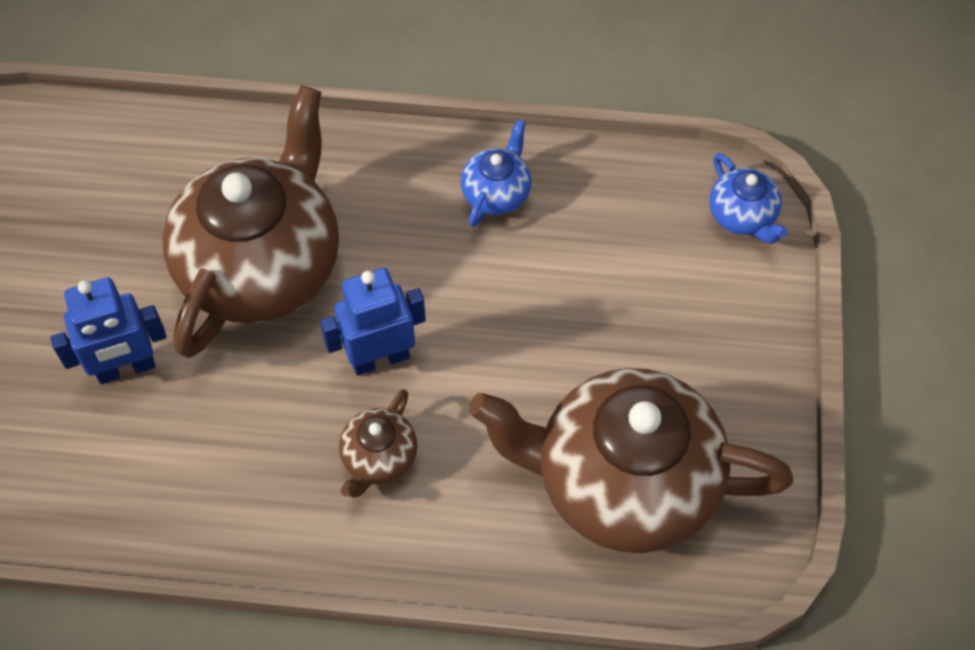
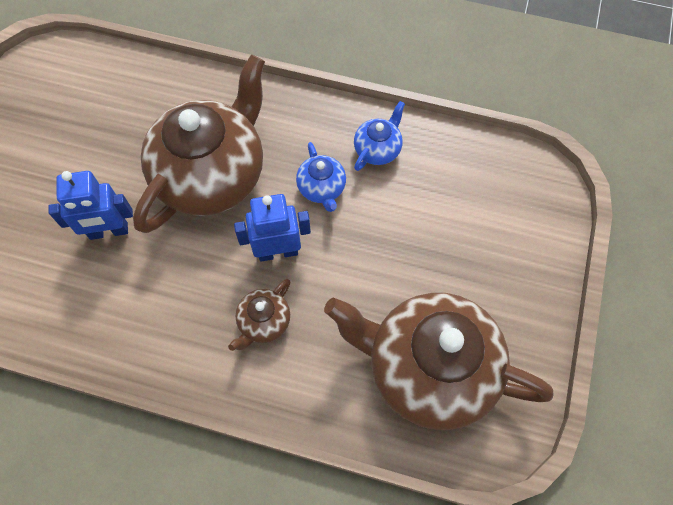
camera: 10 degrees right, 5 degrees up
blue teapot [710,153,787,244] -> blue teapot moved to [296,142,346,212]

